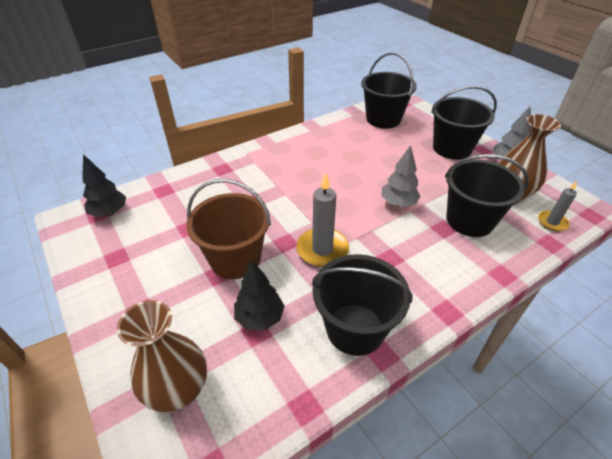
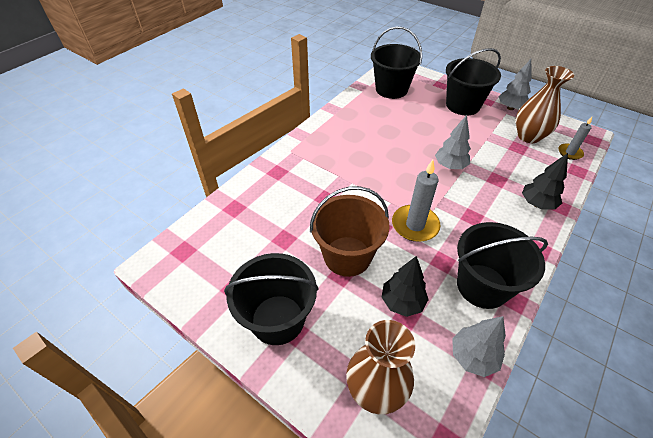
camera: 20 degrees left, 5 degrees up
black tree [82,154,126,217] -> black tree moved to [522,153,568,210]
black bucket [445,154,529,237] -> black bucket moved to [224,253,319,345]
none -> grey tree [452,316,506,377]

